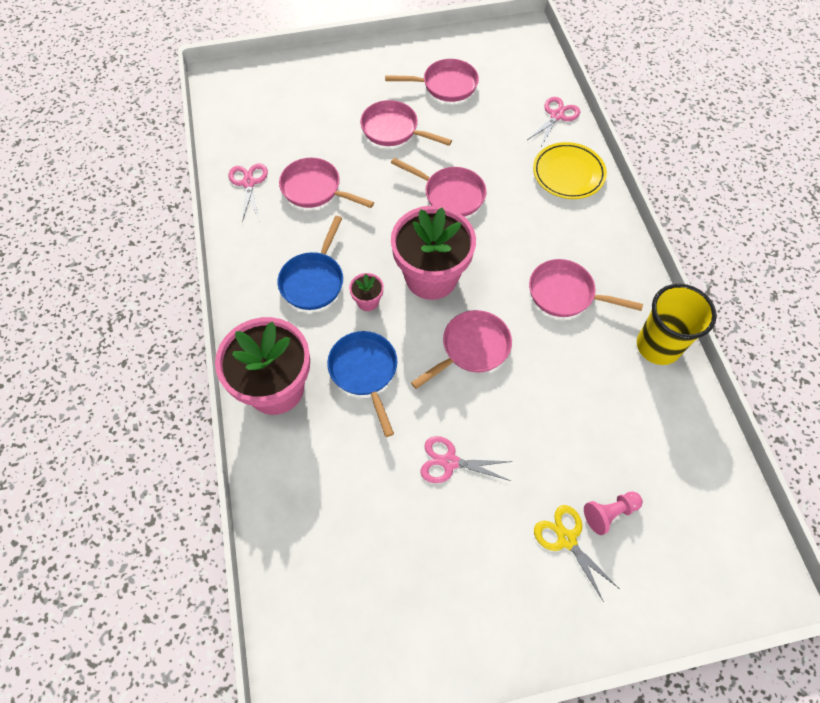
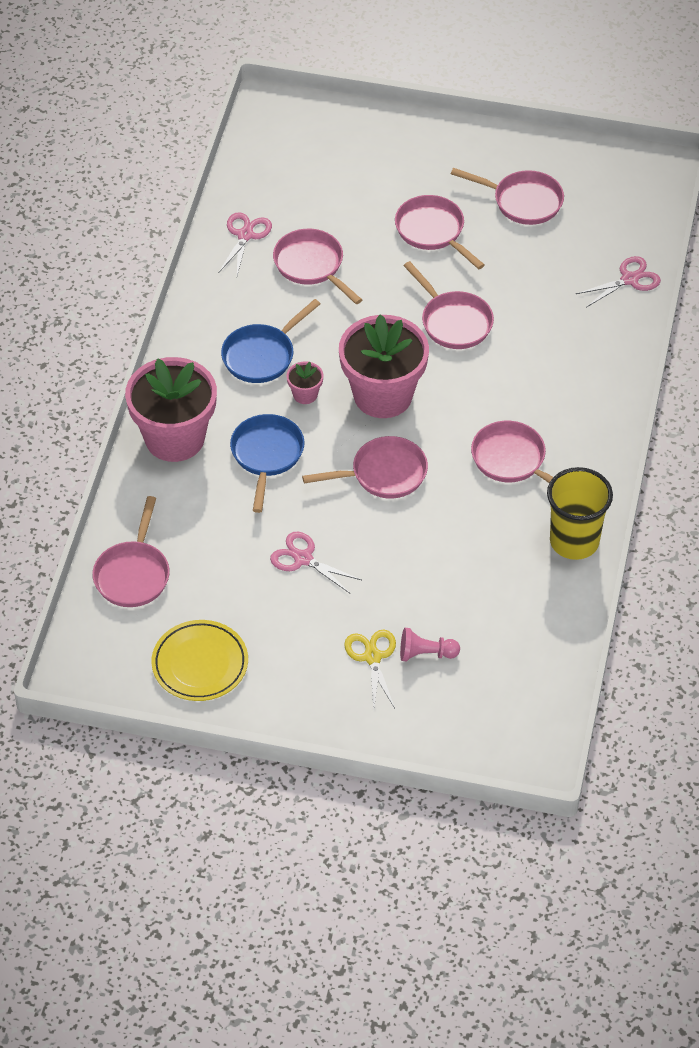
camera: 25 degrees right, 10 degrees down
yellow plate [533,142,607,199] -> yellow plate moved to [152,620,248,701]
none -> pink pan [92,496,170,607]

